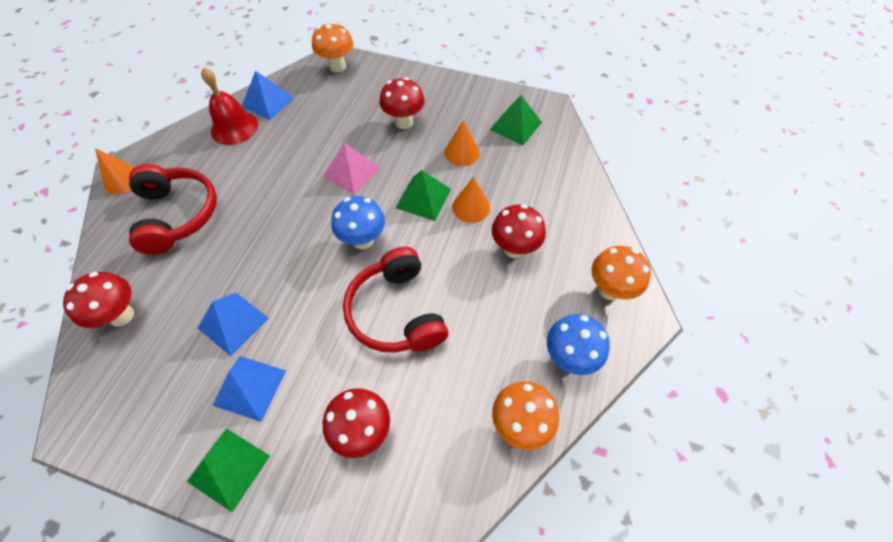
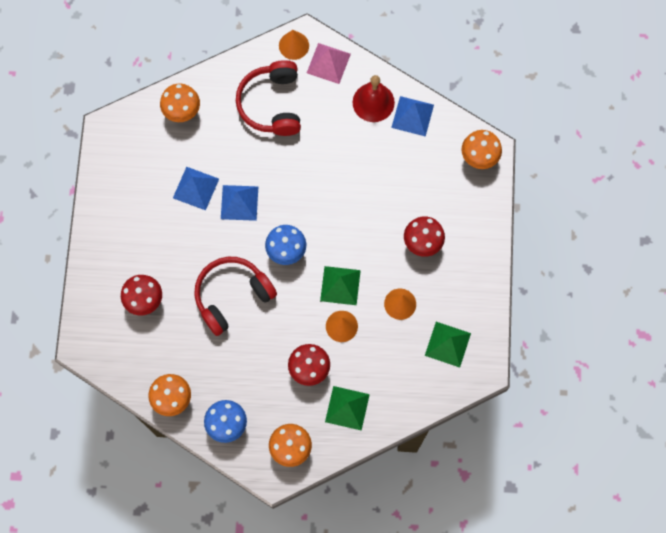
camera: 75 degrees right, 15 degrees up
red mushroom [63,272,134,328] -> orange mushroom [160,83,200,122]
red headphones [129,164,217,255] -> red headphones turned 120 degrees clockwise [236,60,301,136]
green pyramid [187,428,270,512] -> green pyramid moved to [325,386,370,431]
blue pyramid [212,356,286,422] -> blue pyramid moved to [221,185,258,221]
pink pyramid [323,143,381,195] -> pink pyramid moved to [307,43,351,84]

